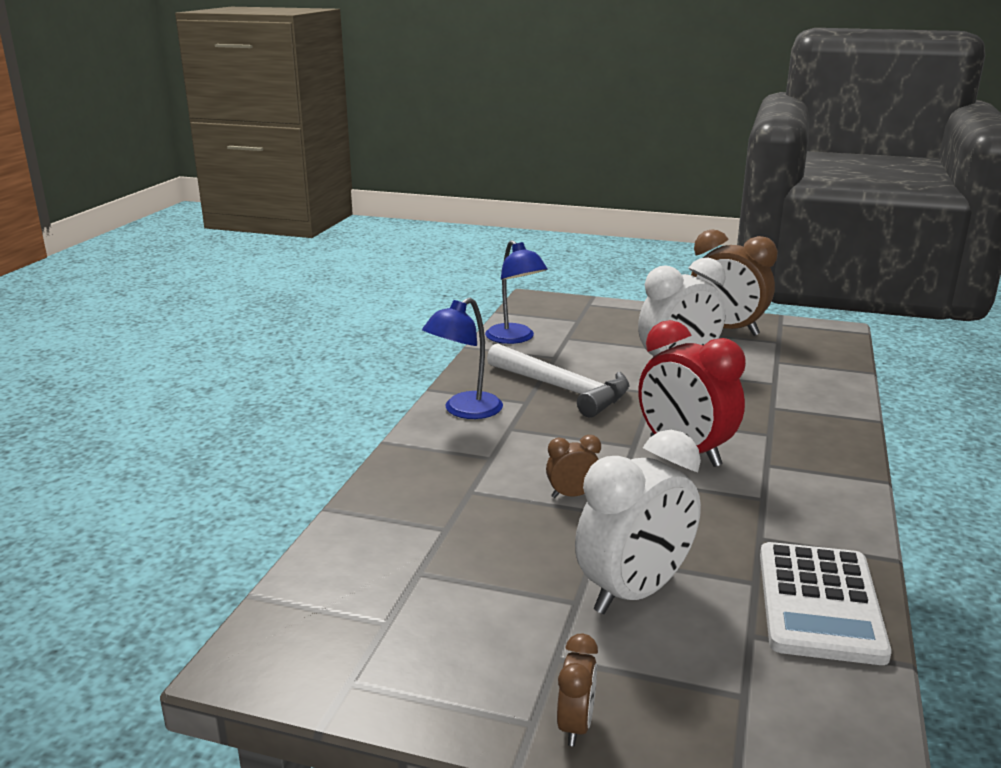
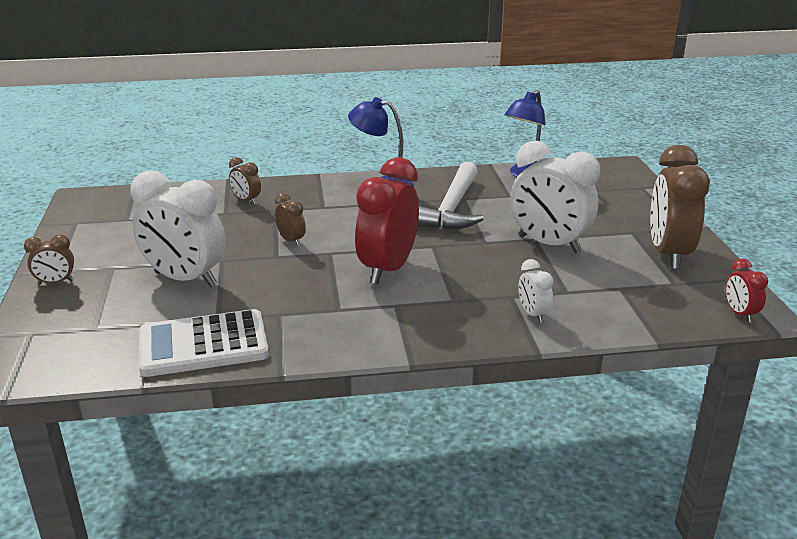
camera: 65 degrees right, 5 degrees up
none -> brown clock [229,157,261,205]
none -> white clock [518,259,554,323]
none -> red clock [726,259,768,323]

